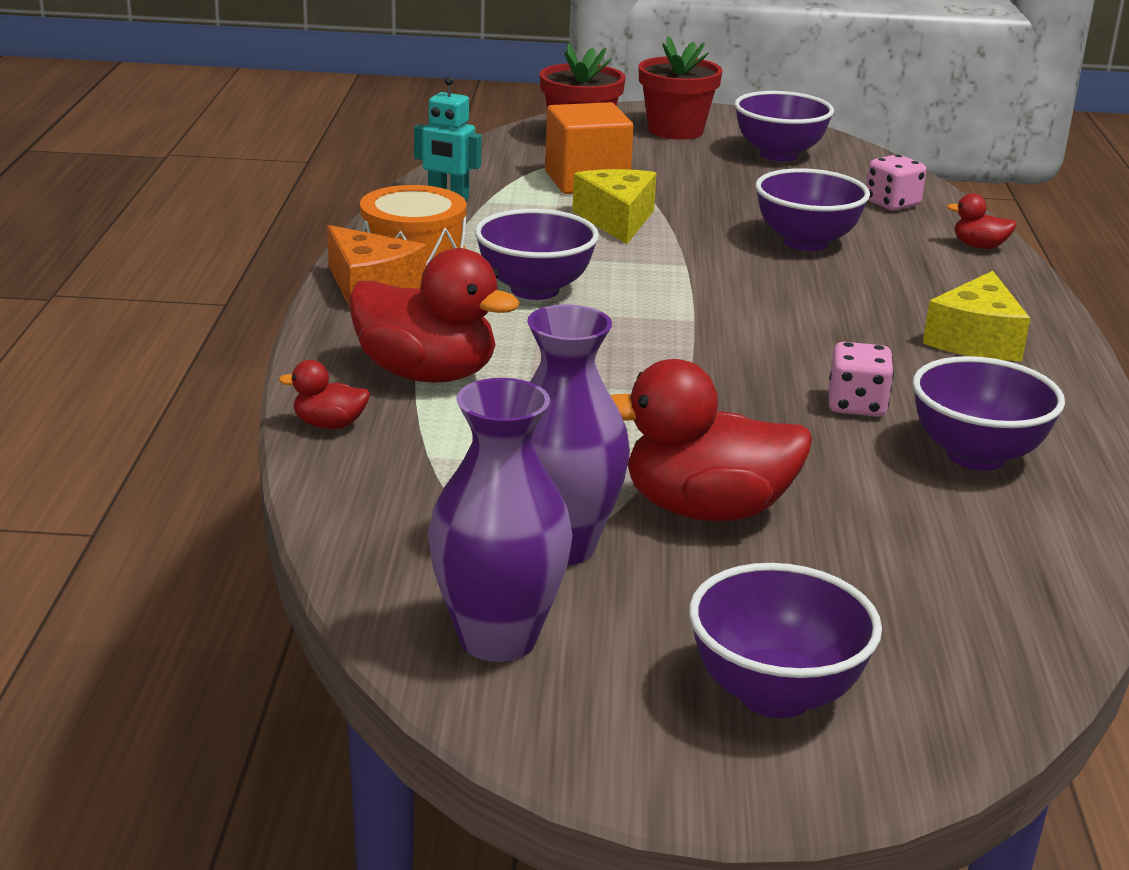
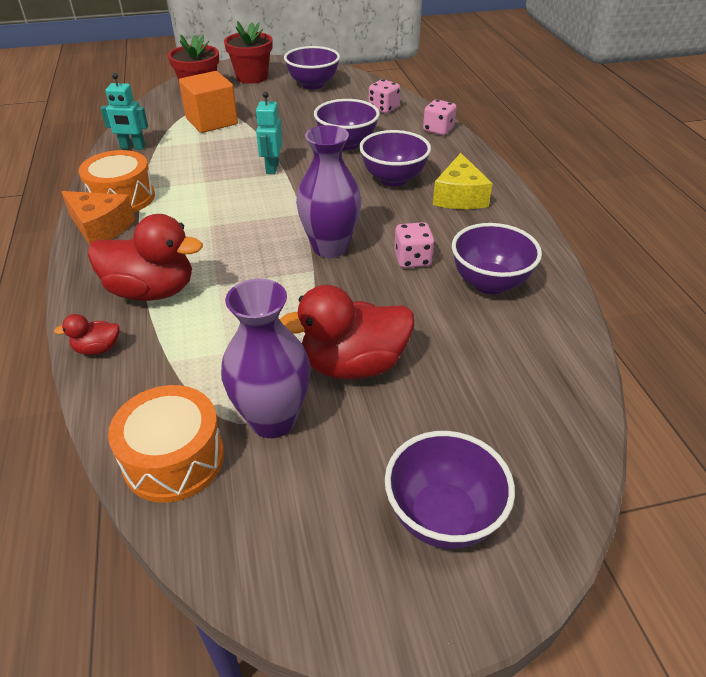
camera: 15 degrees left, 15 degrees up
purple vase [428,378,572,662] -> purple vase moved to [296,125,362,258]
purple bowl [475,209,599,300] -> purple bowl moved to [359,130,431,186]
yellow cheese [572,169,657,244] -> none
red duck [947,193,1017,249] -> pink dice [423,99,456,135]
none -> orange drum [108,385,224,502]
none -> turquoise robot [256,92,283,174]

